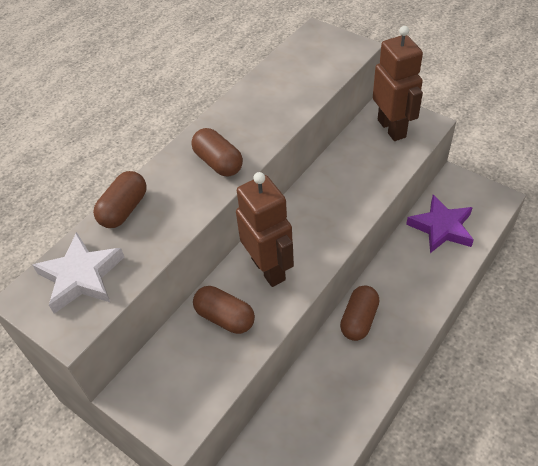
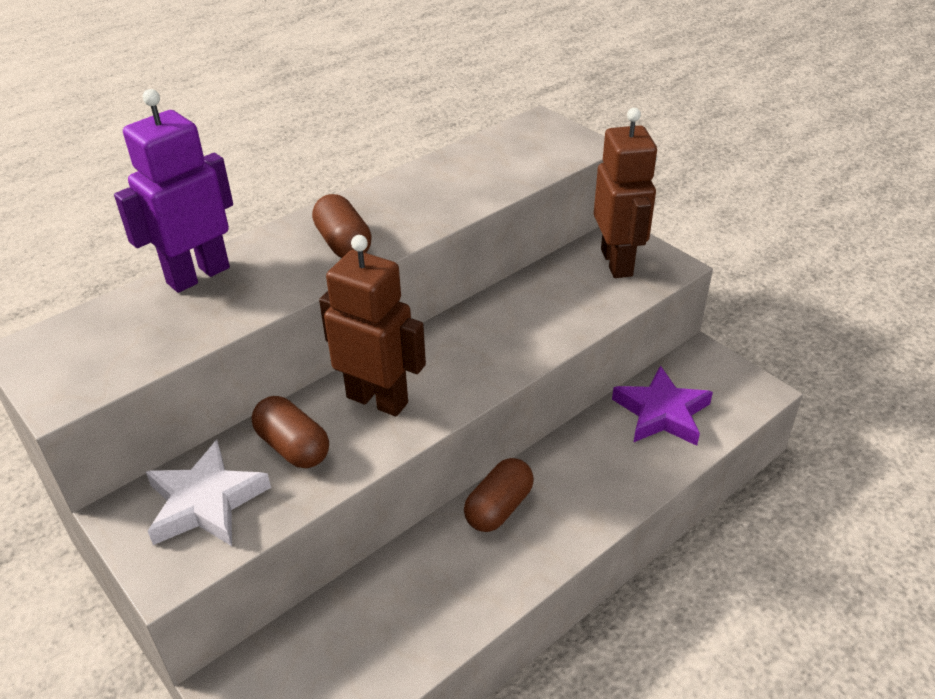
camera: 10 degrees right, 10 degrees down
white star [33,232,124,314] -> white star moved to [146,440,271,546]
brown capsule [93,171,147,228] -> purple robot [114,89,233,293]
brown robot [236,172,294,287] -> brown robot turned 45 degrees counterclockwise [319,235,426,417]

